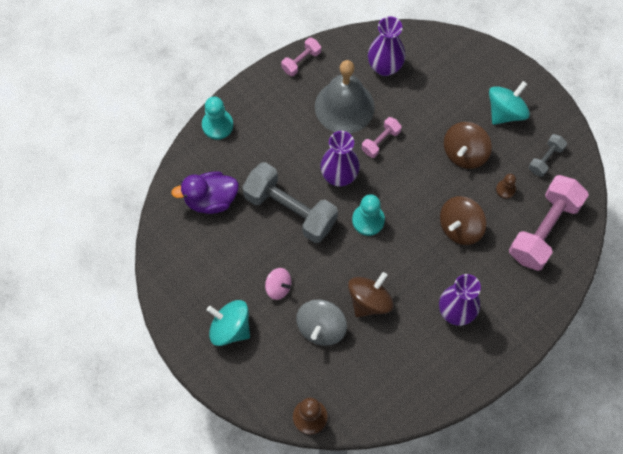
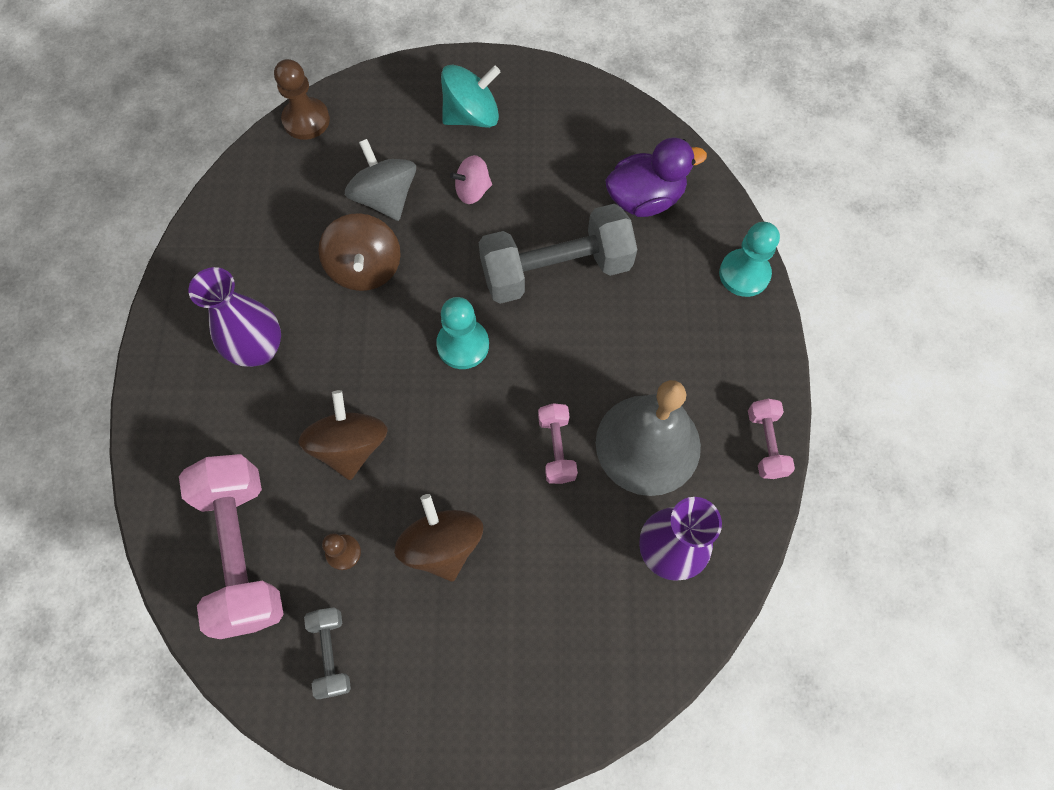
camera: 130 degrees right, 0 degrees up
purple duck [171,171,239,214] -> purple duck turned 45 degrees clockwise [605,137,707,217]
purple vase [320,131,360,186] -> none
turquoise spinning top [489,81,530,125] -> none

